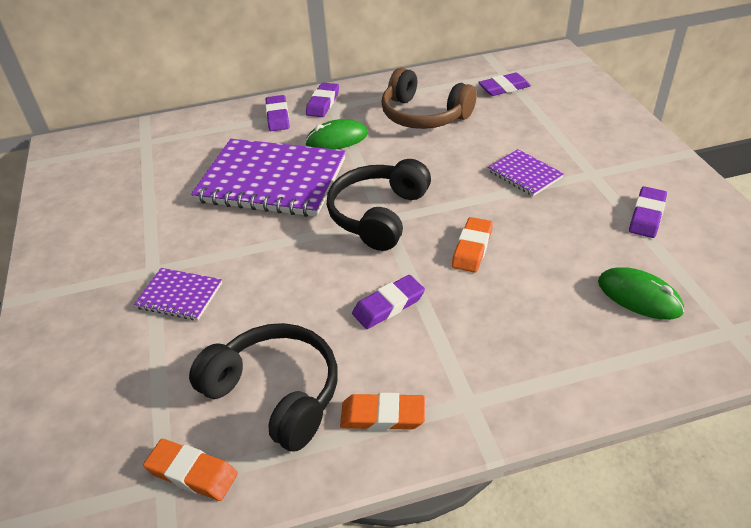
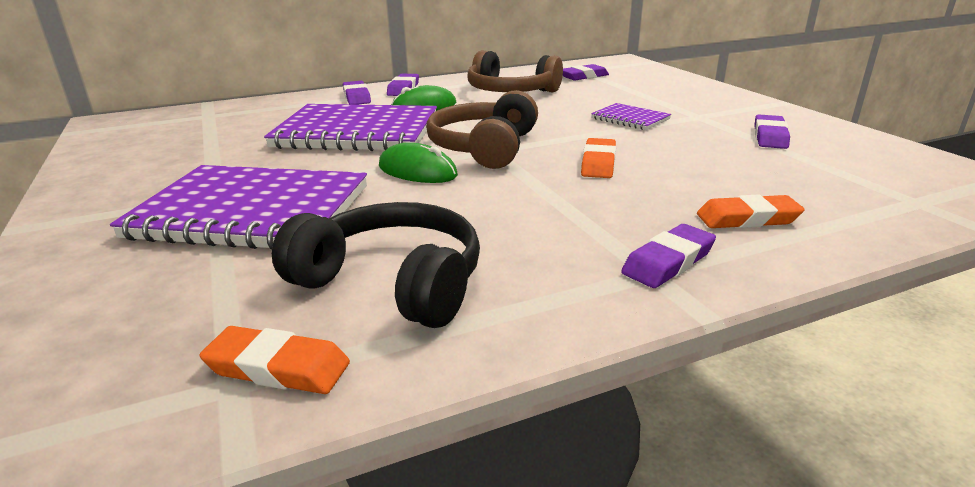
camera: 10 degrees left, 15 degrees down
purple notebook [134,268,222,320] -> purple notebook [110,165,367,249], size x2.18
black headphones [327,159,431,251] -> brown headphones [426,90,538,169]
orange eraser [340,393,425,431] -> orange eraser moved to [697,194,805,228]
purple eraser [352,275,425,329] -> purple eraser moved to [621,224,716,288]
green mouse [598,267,684,320] -> green mouse moved to [379,143,458,183]

